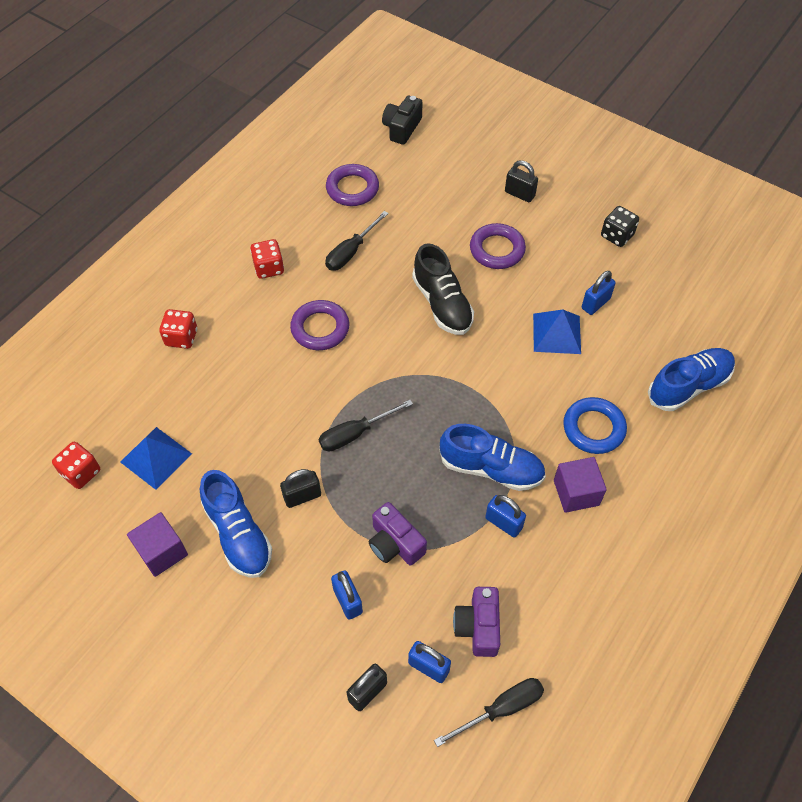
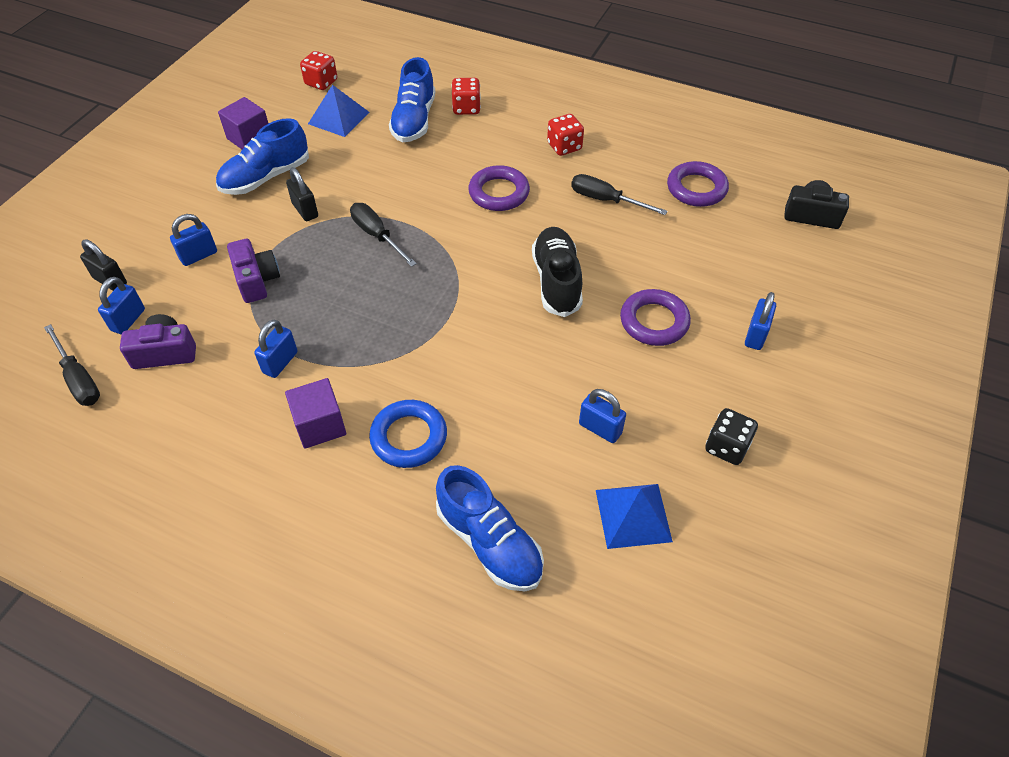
camera: 80 degrees right, 5 degrees down
purple camera [369,502,427,566] -> purple camera turned 120 degrees clockwise [227,239,280,303]
black shoe [412,243,474,335] -> black shoe turned 120 degrees clockwise [532,227,583,317]
blue shoe [439,424,546,491] -> blue shoe moved to [389,57,435,142]
black padlock [505,160,538,202] -> blue padlock [745,292,776,350]
blue pyramid [533,310,581,354] -> blue pyramid moved to [596,484,673,549]

